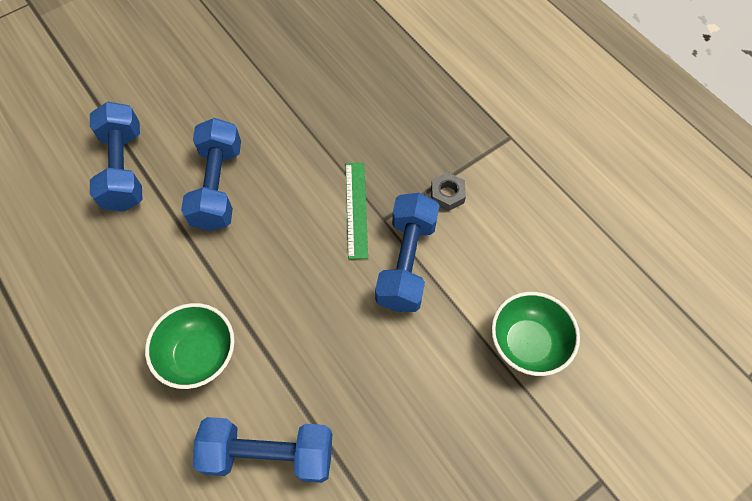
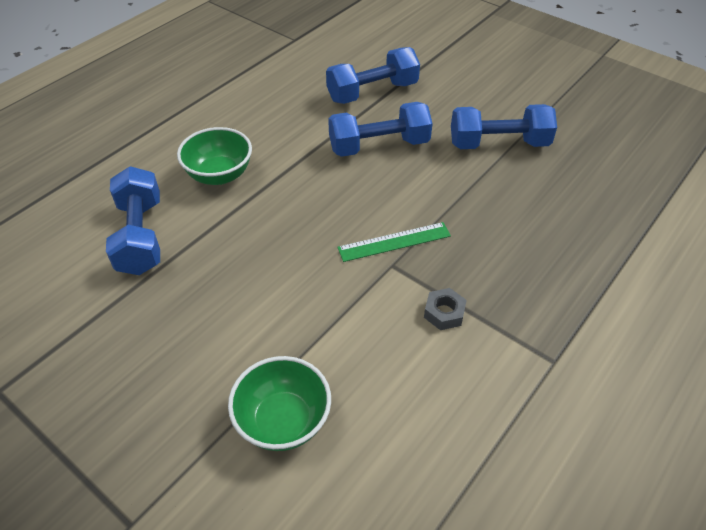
camera: 75 degrees right, 15 degrees down
blue dumbbell [375,193,440,312] -> blue dumbbell moved to [451,104,557,149]

